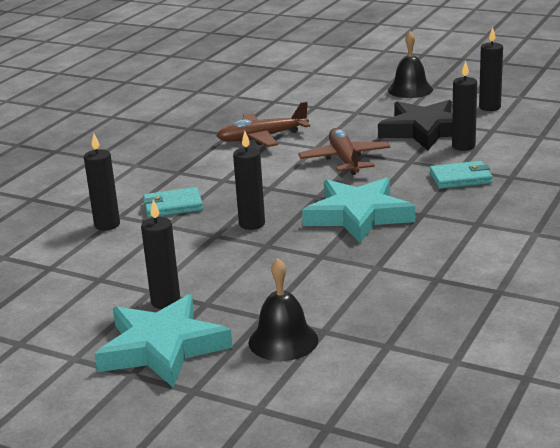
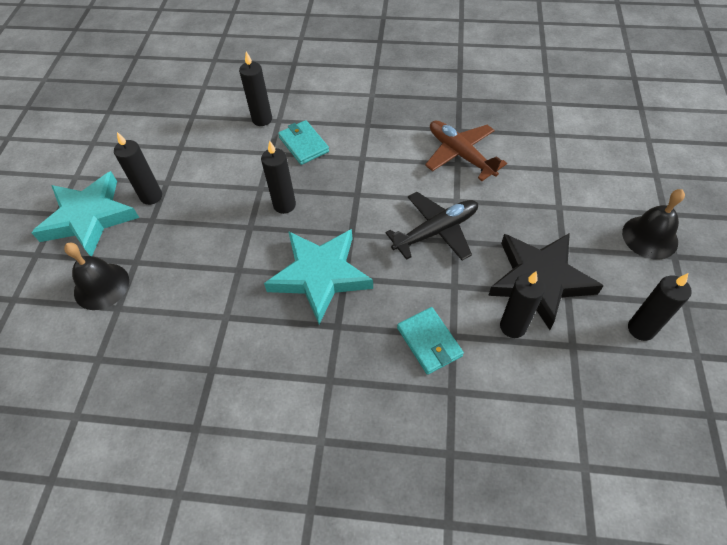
camera: 70 degrees right, 30 degrees up
brown plane [298,128,390,175] -> black plane [385,192,478,260]

